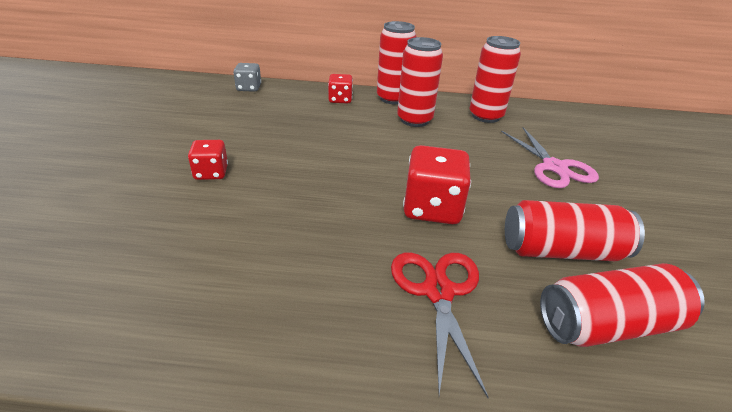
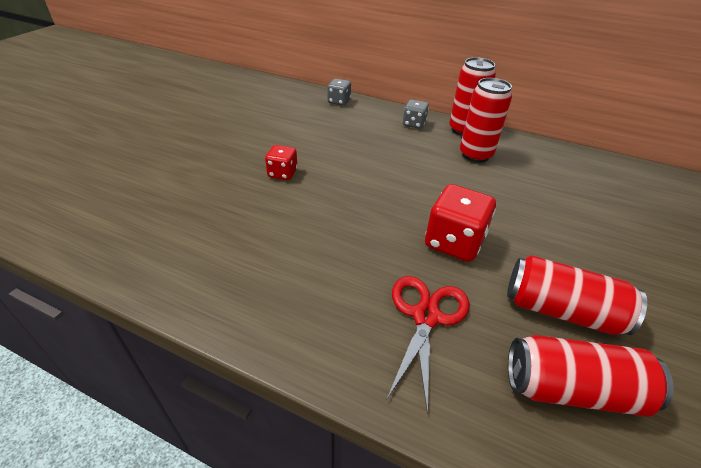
camera: 20 degrees right, 5 degrees up
red dice [328,74,353,103] -> grey dice [403,99,429,129]
red can [470,36,521,123] -> none
pink scissors [501,127,599,188] -> none

